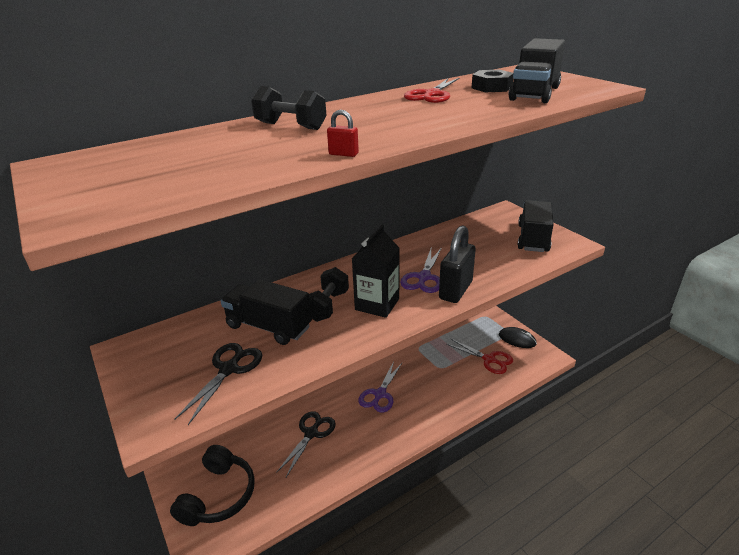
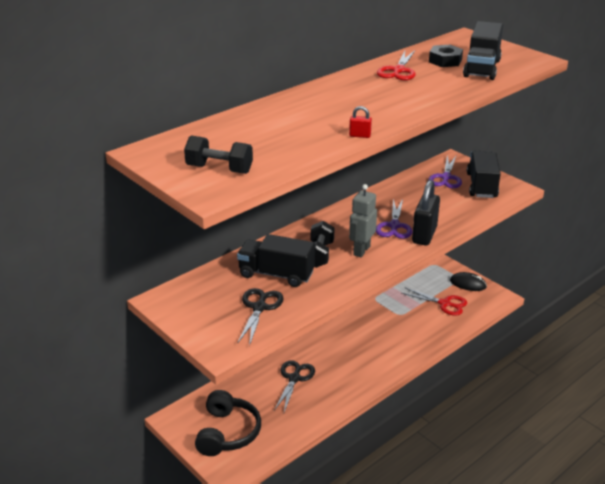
camera: 10 degrees left, 0 degrees up
black dumbbell [251,86,327,130] -> black dumbbell moved to [184,135,253,174]
black carton [352,225,400,318] -> grey robot [349,184,377,257]
purple scissors [358,361,403,412] -> purple scissors moved to [428,155,462,188]

